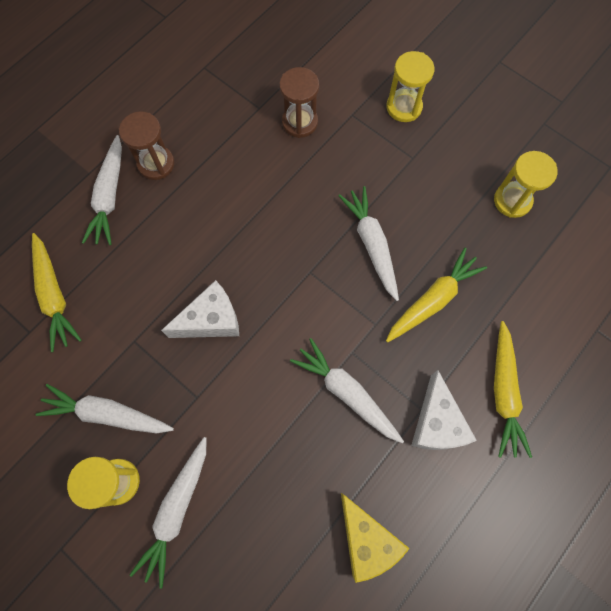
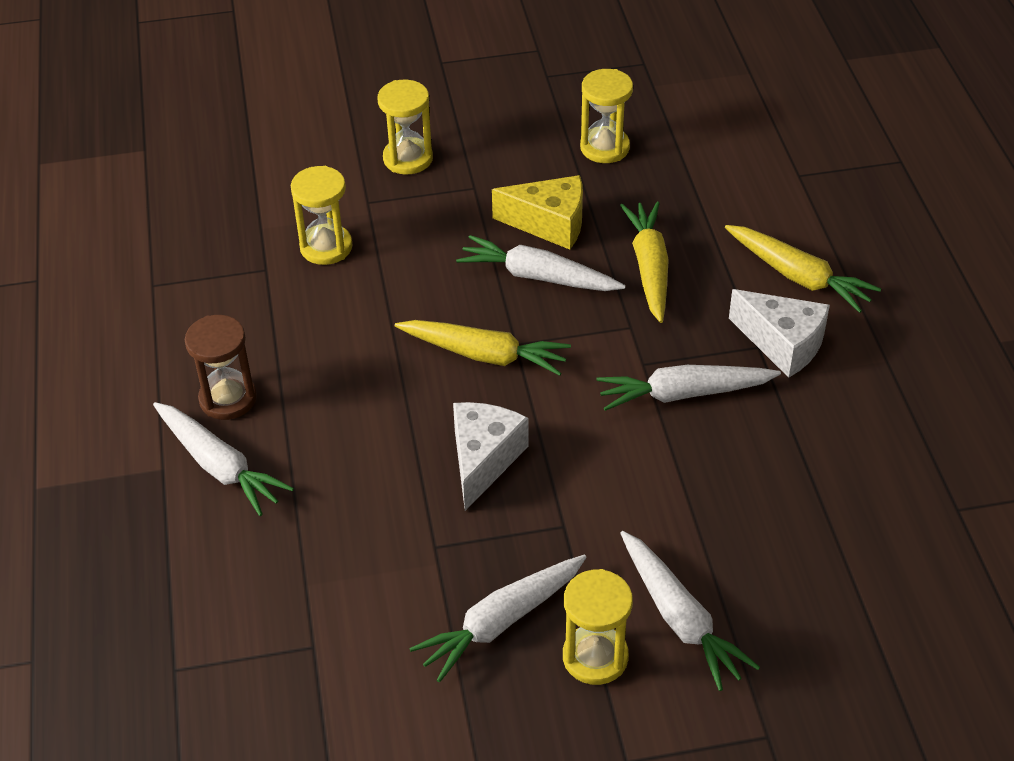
camera: 50 degrees left, 25 degrees down
yellow carrot [32,233,82,352] -> yellow carrot moved to [395,320,571,376]
brown hourglass [279,67,319,138] -> yellow hourglass [291,166,353,265]
yellow cheese [341,493,410,583] -> yellow cheese moved to [492,175,583,250]

